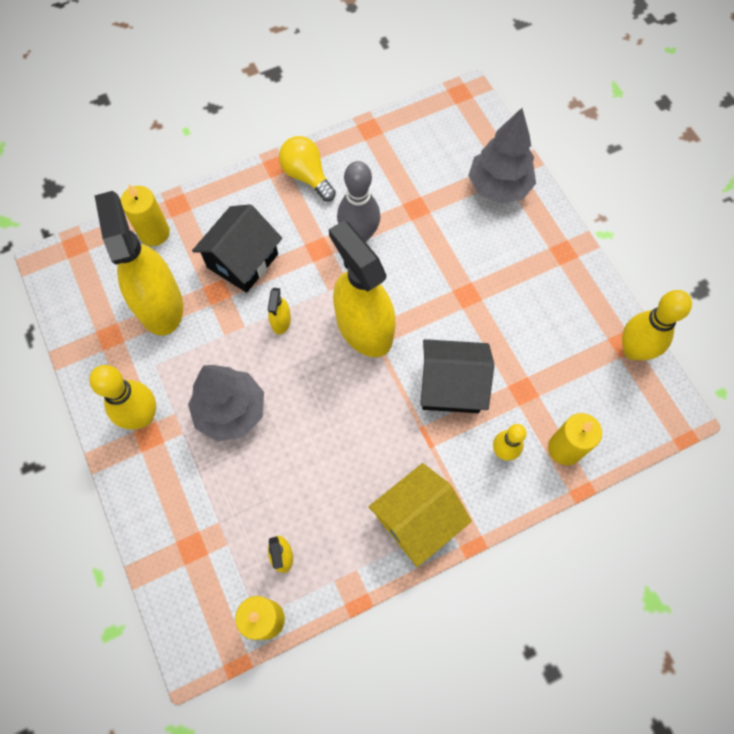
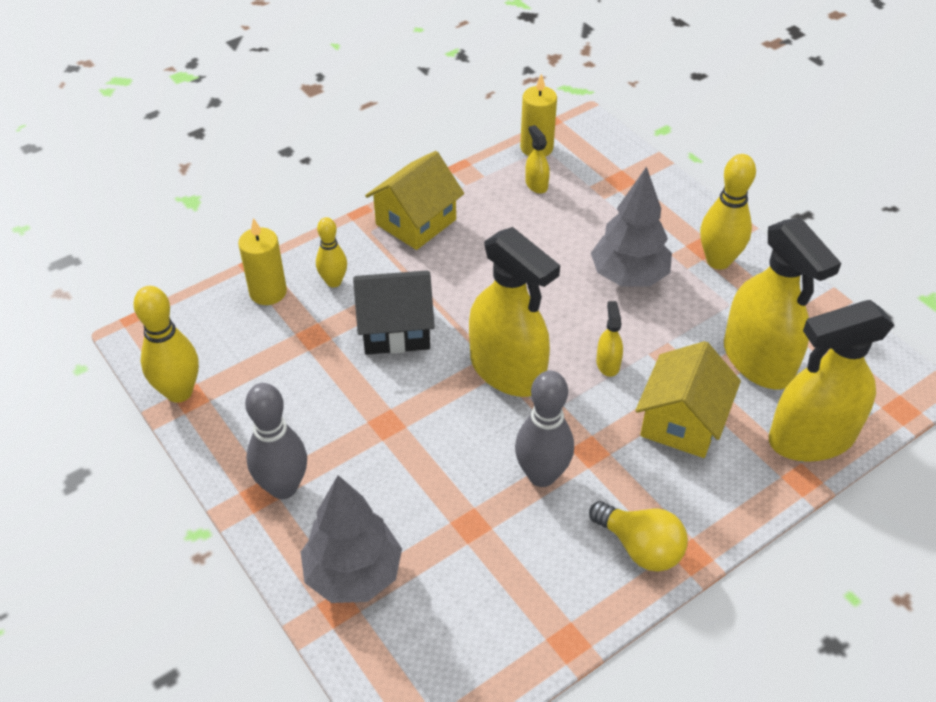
camera: 170 degrees right, 20 degrees down
yellow candle [121,184,170,246] -> yellow spray bottle [769,300,894,462]
black house [192,204,282,293] -> yellow house [635,341,741,458]
none -> grey bowling pin [245,383,307,499]

